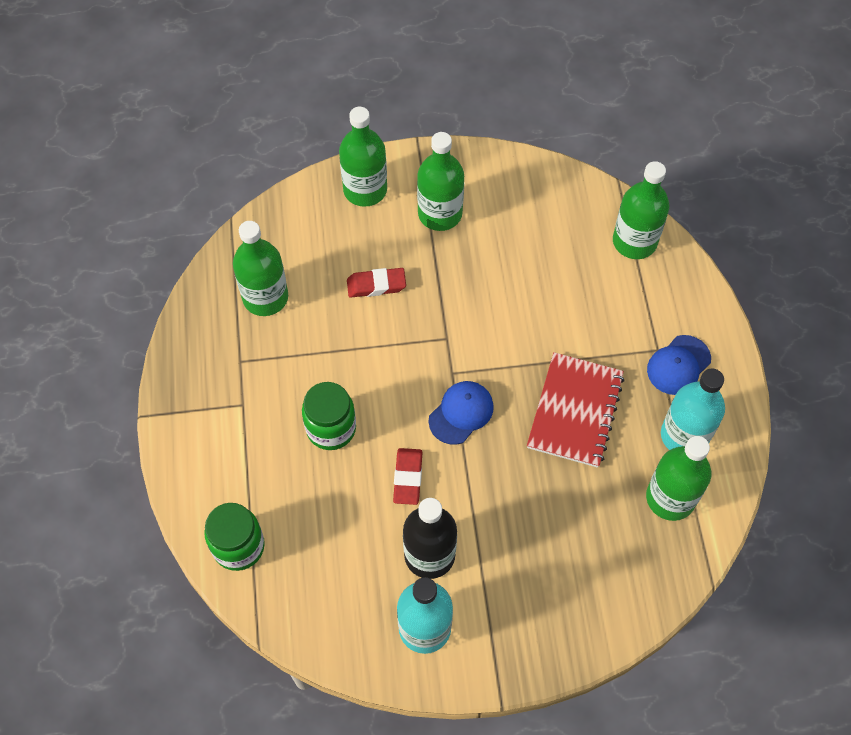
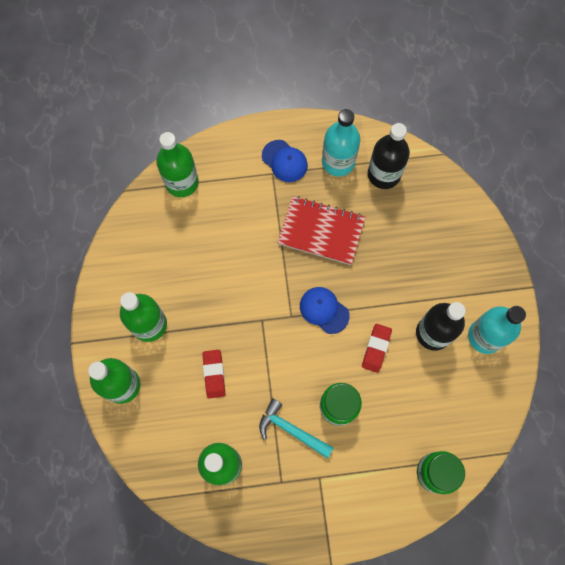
camera: 90 degrees left, 10 degrees up
red eraser [393,448,423,505] -> red eraser turned 75 degrees counterclockwise [362,324,392,373]
green bottle [646,436,711,521] -> black bottle [368,123,410,189]
none -> turquoise hammer [259,398,333,459]

